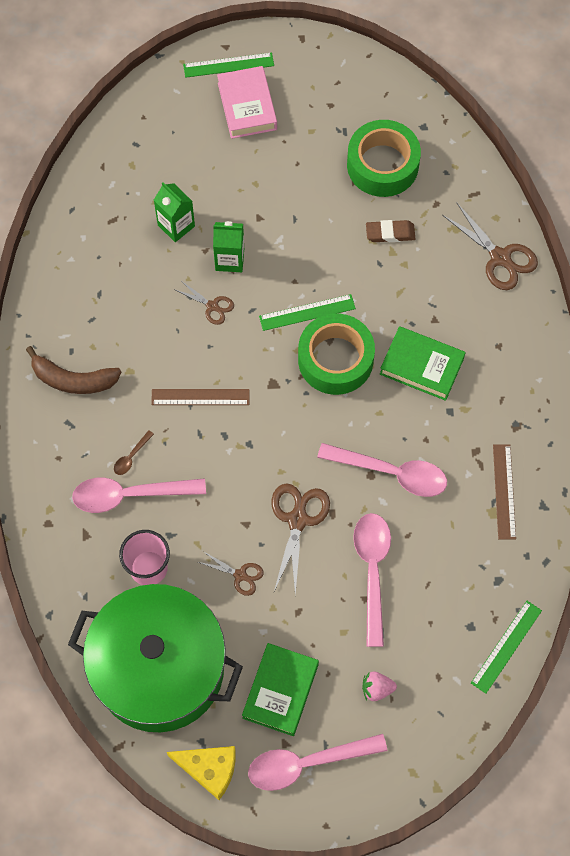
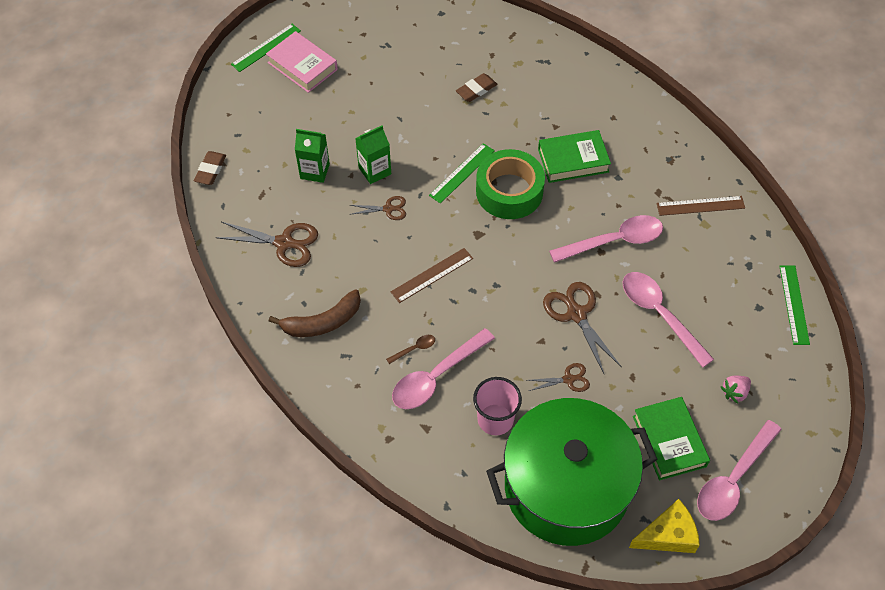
camera: 35 degrees left, 10 degrees down
brown spoon [114,430,154,475] -> brown spoon turned 120 degrees counterclockwise [386,335,435,364]
green tape [347,120,421,197] -> none
brown scissors [442,202,538,290] -> brown scissors moved to [215,222,318,267]
brown ruler [493,444,516,540] -> brown ruler turned 60 degrees counterclockwise [657,196,745,216]
none -> brown eraser [194,151,226,185]

